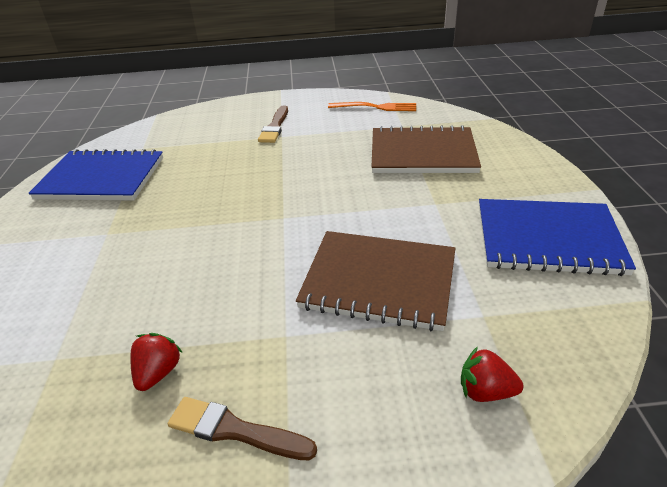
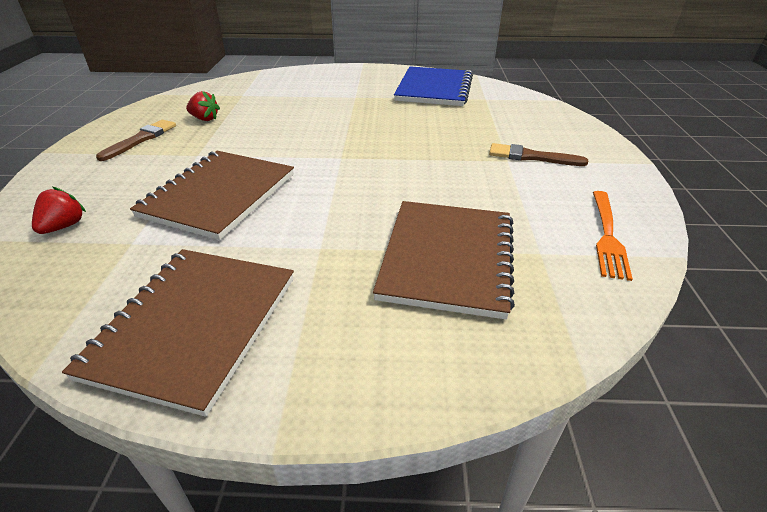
camera: 95 degrees right, 0 degrees up
blue notebook [479,199,636,276] -> brown notebook [62,249,294,417]

